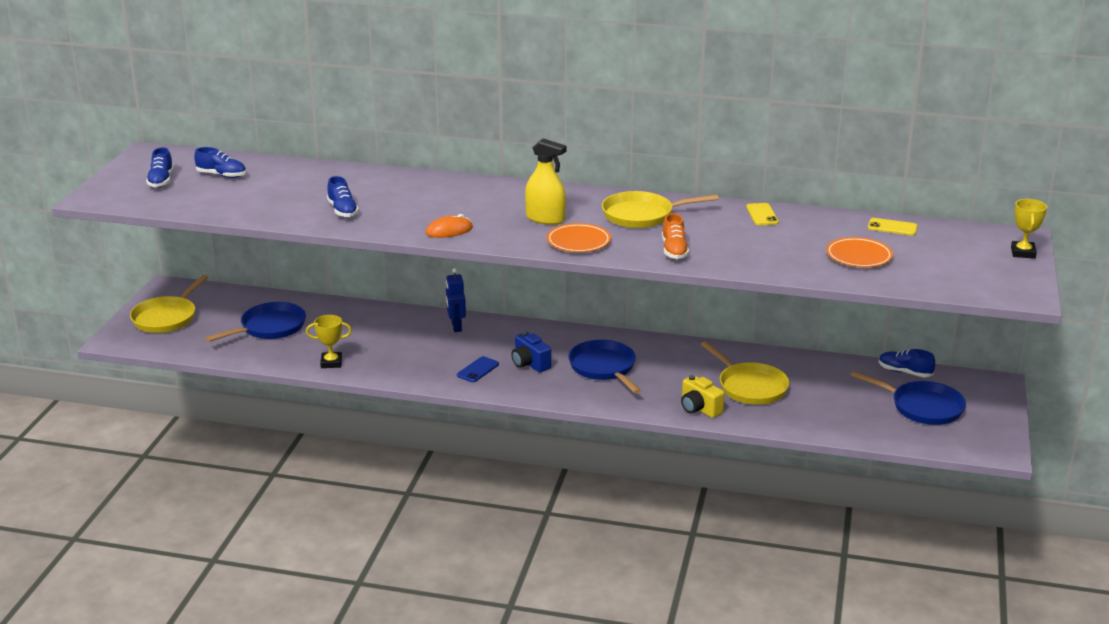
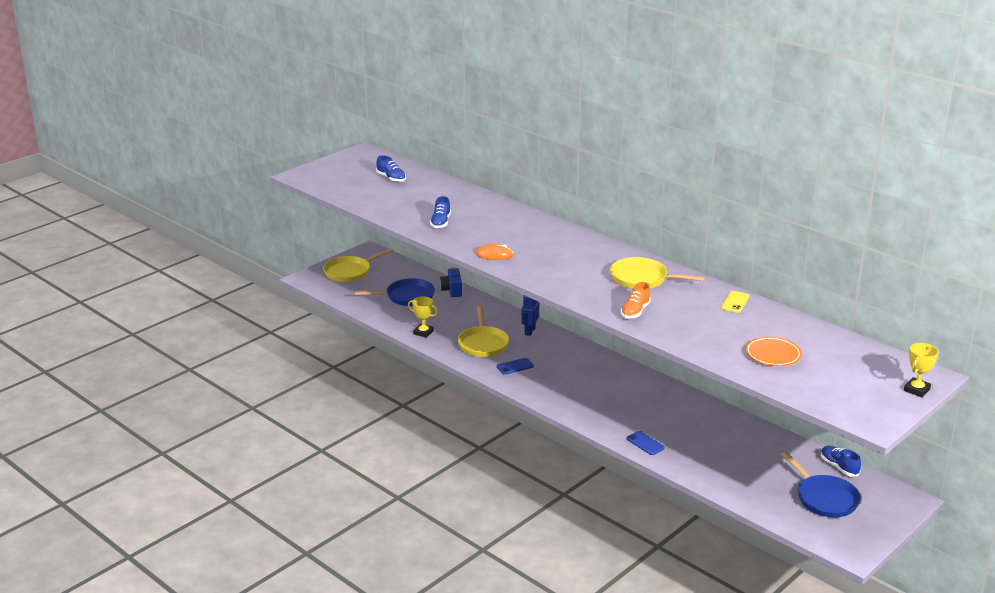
camera: 30 degrees right, 0 degrees up
blue shoe [146,147,174,188] -> none
blue camera [511,332,551,372] -> blue camera moved to [440,267,462,297]
yellow spray bottle [525,138,567,225] -> none
orange plate [547,223,611,252] -> none
blue pan [568,340,641,393] -> none
yellow camera [681,375,725,418] -> blue phone [626,431,665,455]
yellow pan [700,341,789,405] -> yellow pan moved to [458,306,509,357]
yellow phone [868,218,918,236] -> none

